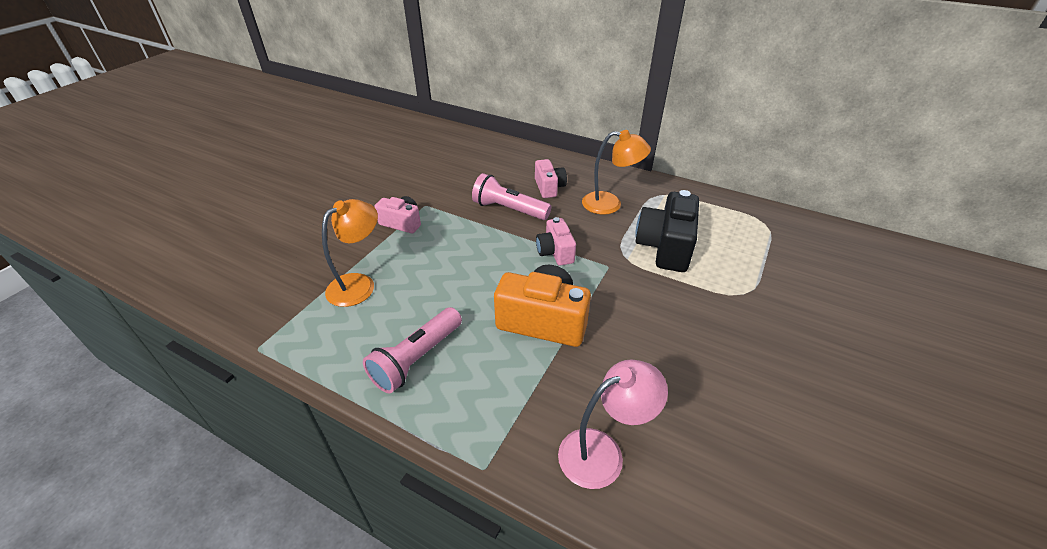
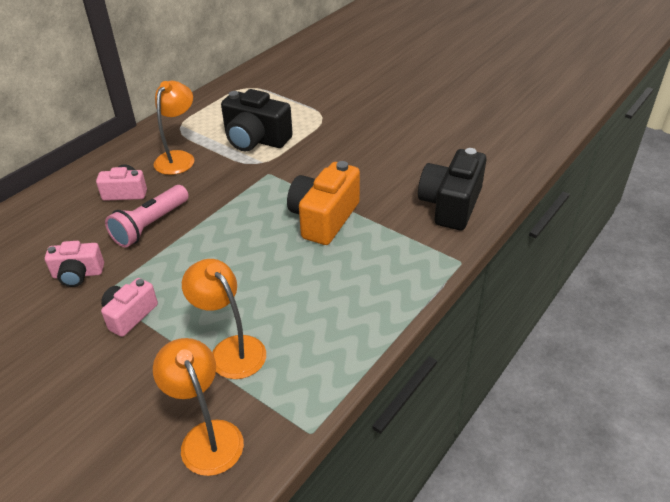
camera: 80 degrees left, 0 degrees up
pink flashlight [363,307,462,394] -> none
pink camera [536,217,576,266] -> pink camera moved to [45,241,104,287]
pink lamp [558,359,668,489] -> black camera [418,148,487,230]
none -> orange lamp [153,338,244,476]

